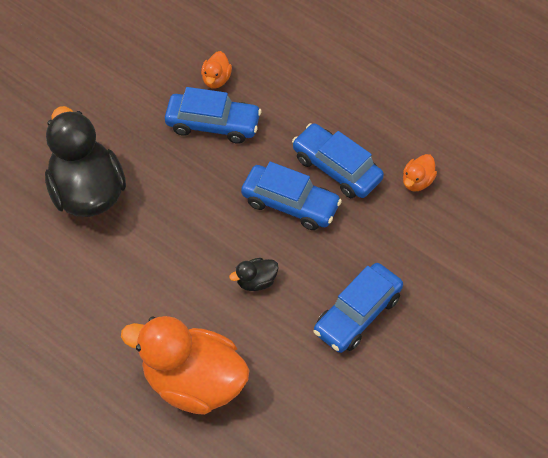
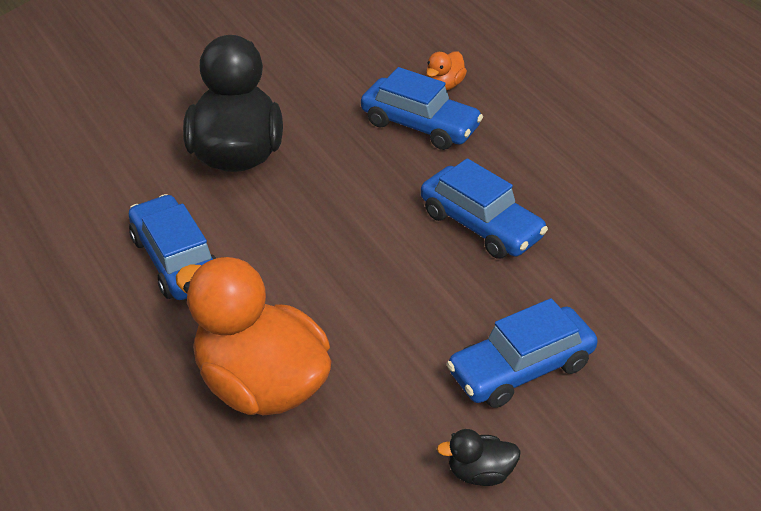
camera: 20 degrees right, 15 degrees down
black duck [229,258,279,291] -> black duck moved to [437,429,521,486]
blue car [292,123,384,198] -> blue car moved to [129,194,216,300]
orange duck [403,154,437,191] -> none

